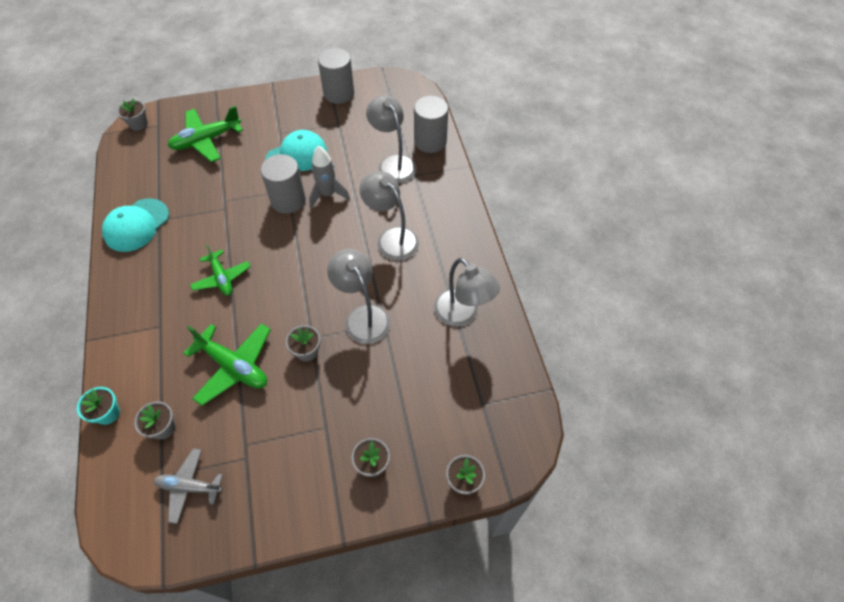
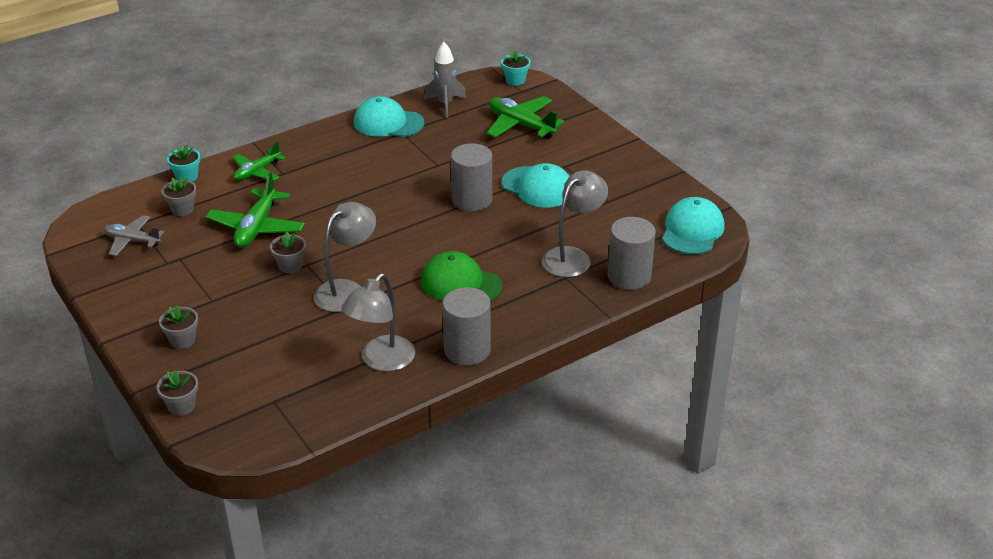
camera: 70 degrees right, 20 degrees down
grey flower pot [117,98,148,131] -> turquoise flower pot [501,50,531,85]
grey plane [154,449,223,524] -> grey plane turned 60 degrees counterclockwise [104,215,164,256]
green plane [190,245,251,296] -> green plane moved to [233,141,286,181]
grey rocket [309,146,350,208] -> grey rocket moved to [424,42,466,118]
grey cylinder [318,48,354,104] -> grey cylinder moved to [442,287,491,365]
grey lamp [359,171,419,261] -> green cap [421,251,502,302]
none -> turquoise cap [662,197,725,254]

